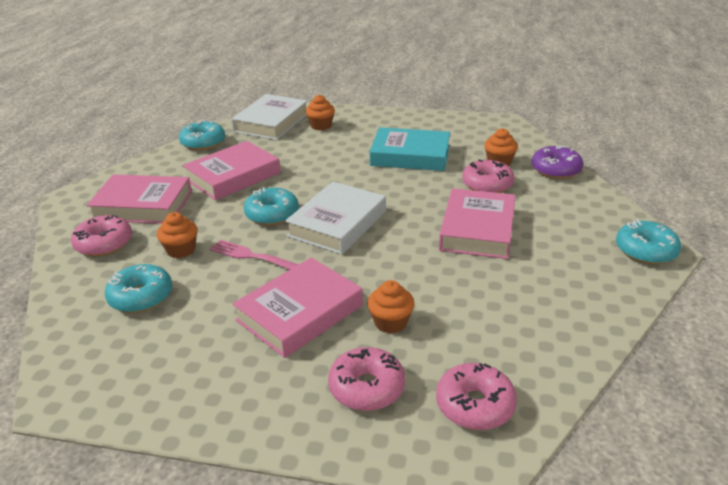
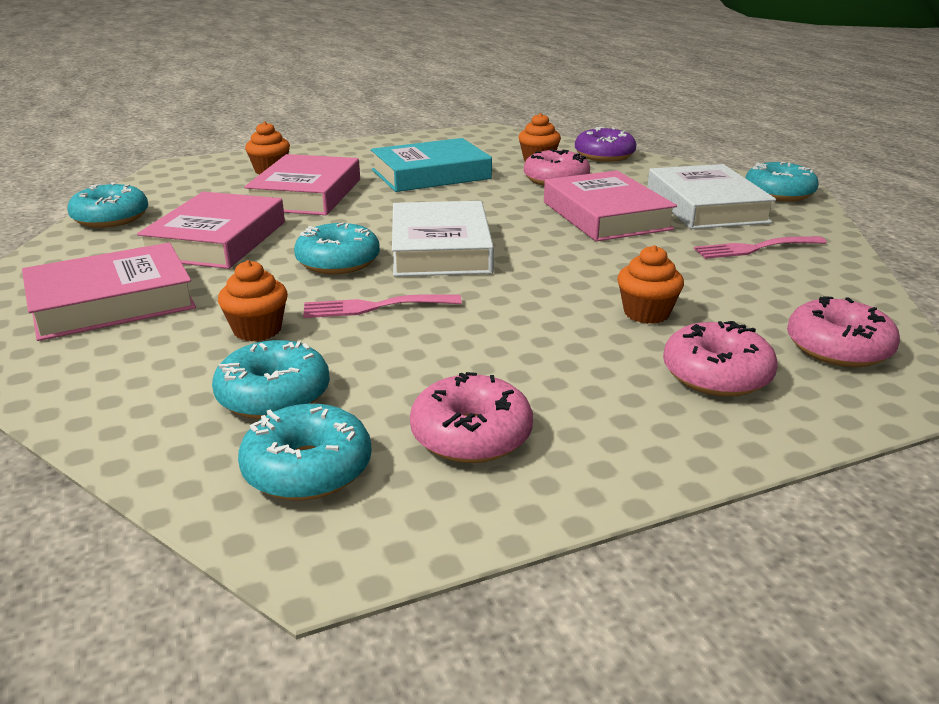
camera: 35 degrees left, 5 degrees down
pink donut [71,215,132,257] -> pink donut moved to [410,372,533,463]
white book [231,94,308,140] -> white book moved to [647,164,776,229]
pink book [232,257,363,358] -> pink book moved to [244,154,360,215]
none -> turquoise donut [238,404,372,501]
none -> pink fork [694,236,827,259]

